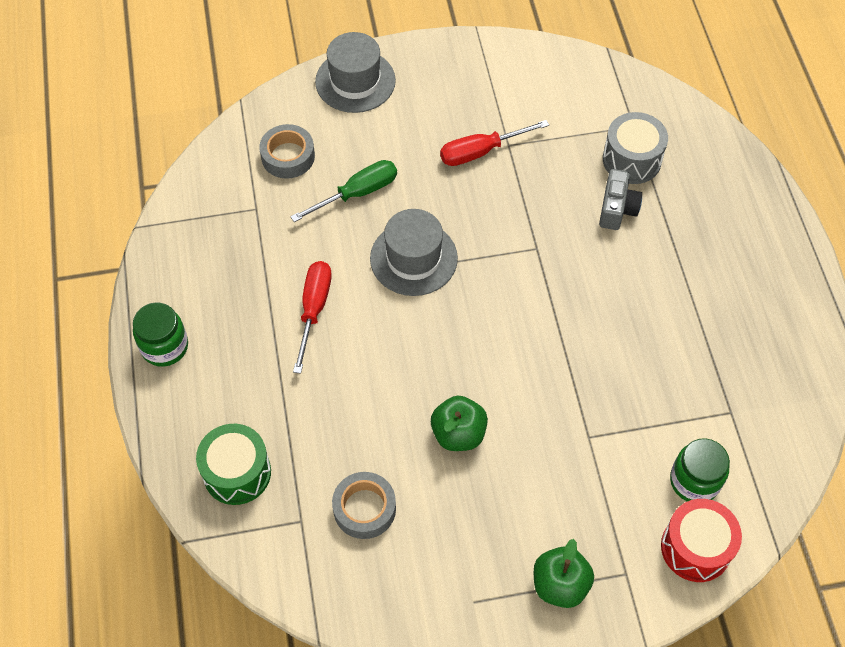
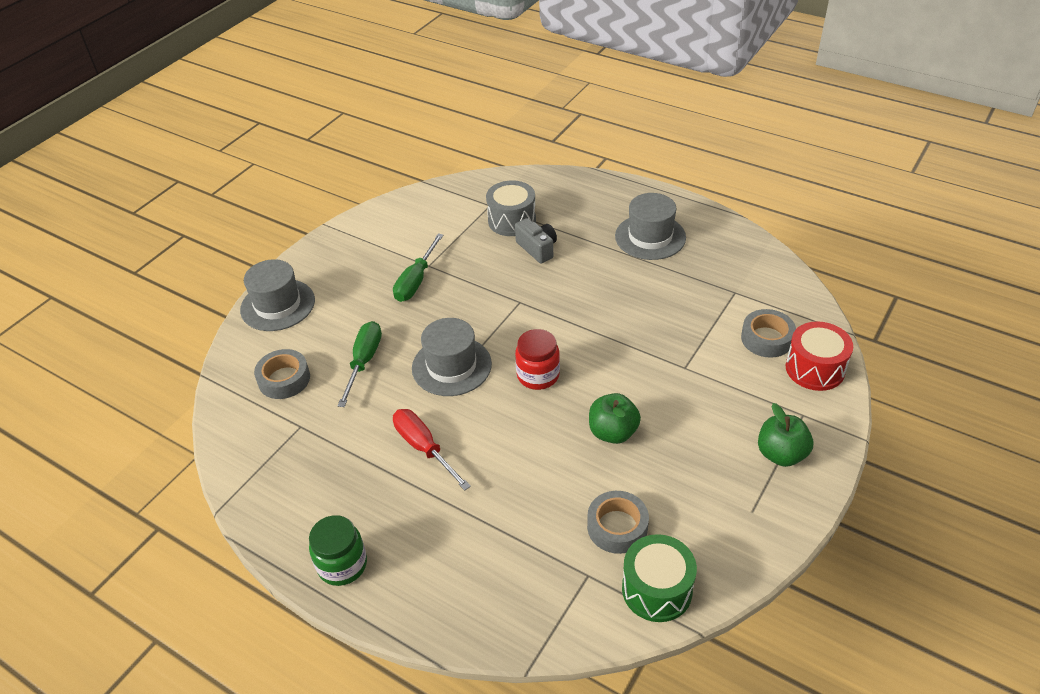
camera: 45 degrees left, 15 degrees down
green drum [196,424,271,505] -> green drum moved to [622,534,697,622]
red screwdriver [440,120,549,166] -> green screwdriver [393,233,443,302]
green jar [670,438,730,502] -> grey tape [741,309,796,358]
none -> red jar [515,329,560,390]
none -> grey hat [615,193,686,260]

